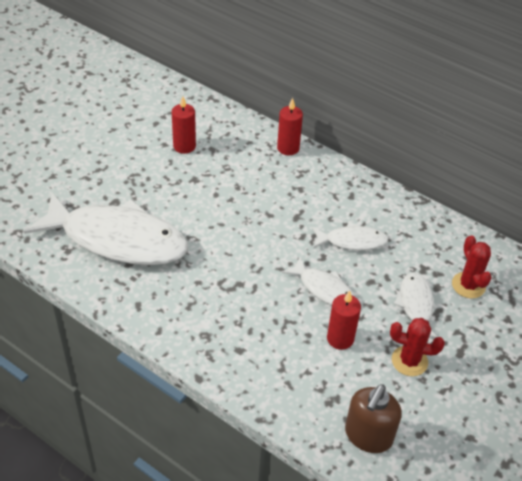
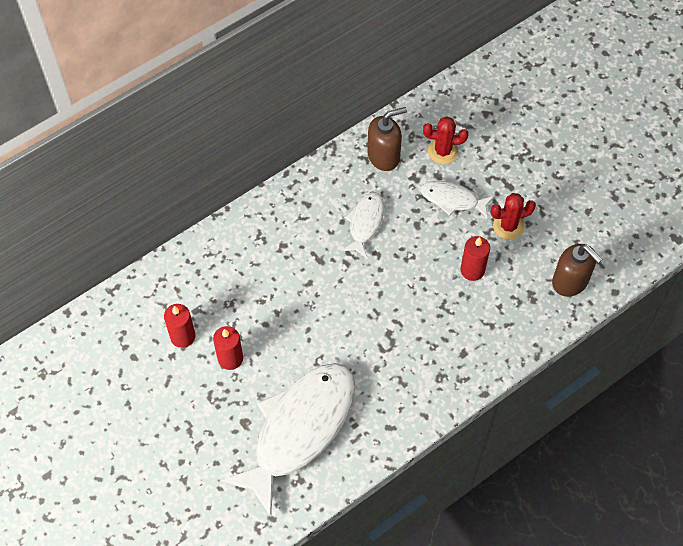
camera: 70 degrees left, 15 degrees up
red candle [277,98,303,155] -> red candle moved to [213,326,243,370]
white fish [282,257,355,305] -> none
red cactus [390,318,445,376] -> red cactus turned 45 degrees clockwise [491,193,536,240]
none -> brown soap dispenser [367,107,407,171]

